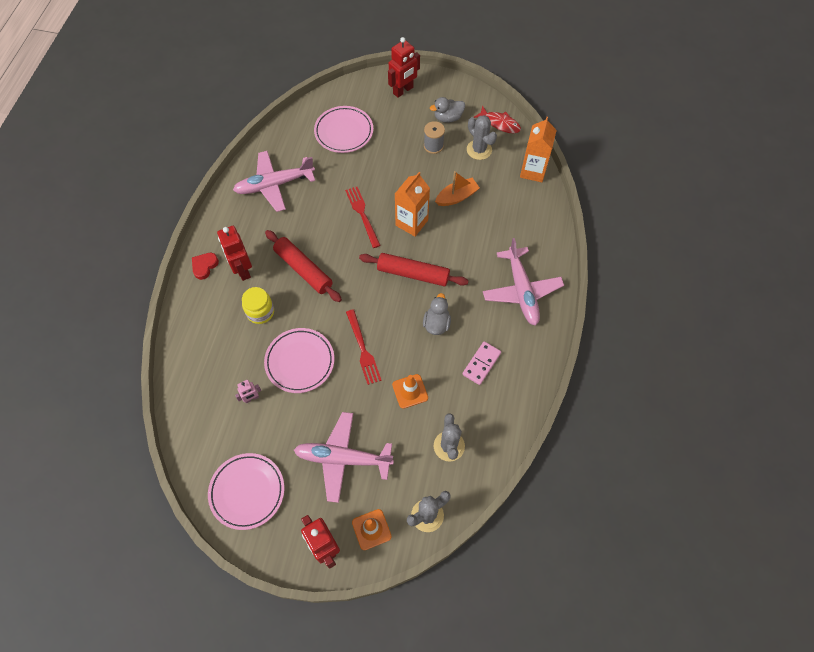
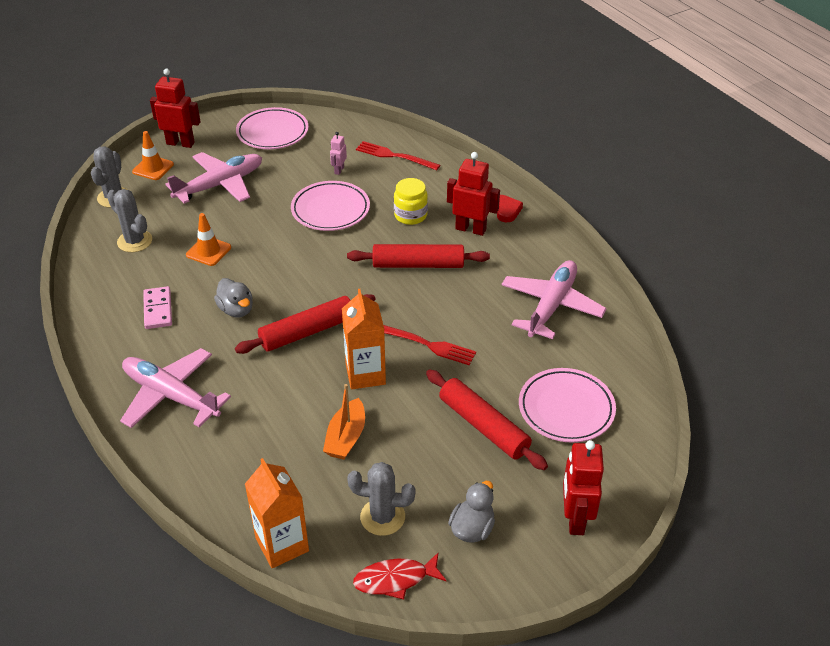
camera: 135 degrees right, 20 degrees down
red fork [346,309,382,385] -> red fork moved to [356,141,440,170]
grey spool [424,121,445,154] -> none
none -> red rolling pin [426,369,548,470]

